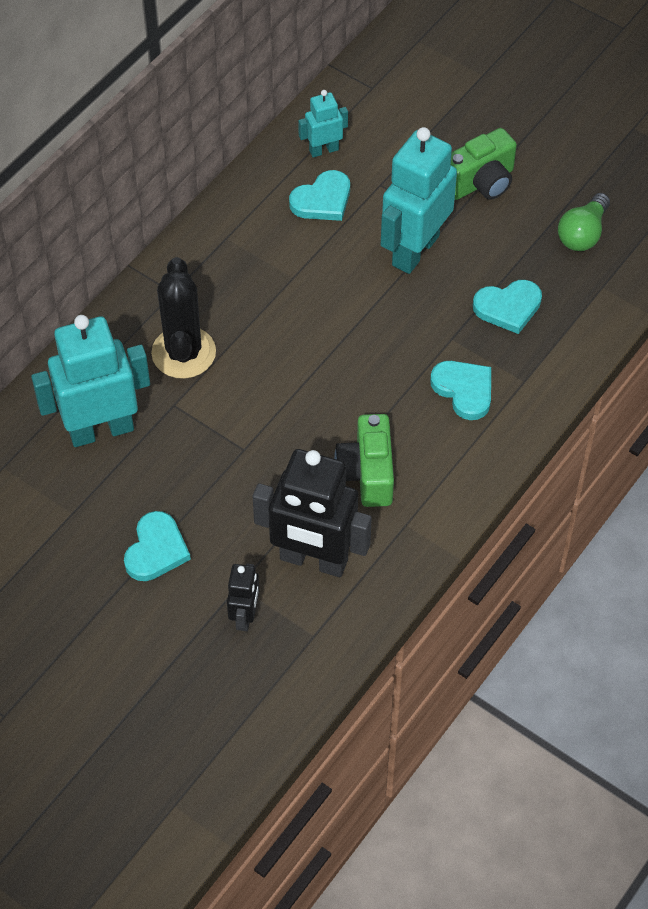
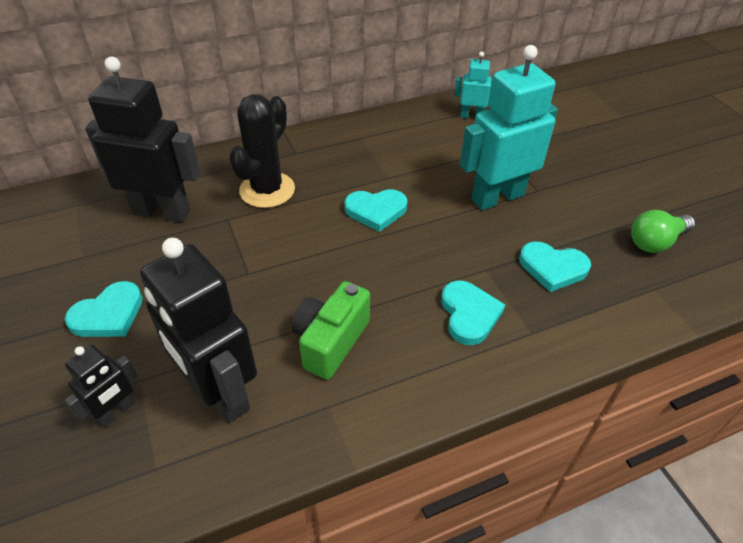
camera: 30 degrees right, 10 degrees down
turquoise robot [31,315,150,447] -> black robot [85,57,200,223]
turquoise heart [289,170,350,221] -> turquoise heart moved to [344,189,408,232]
green camera [451,128,517,200] -> none

